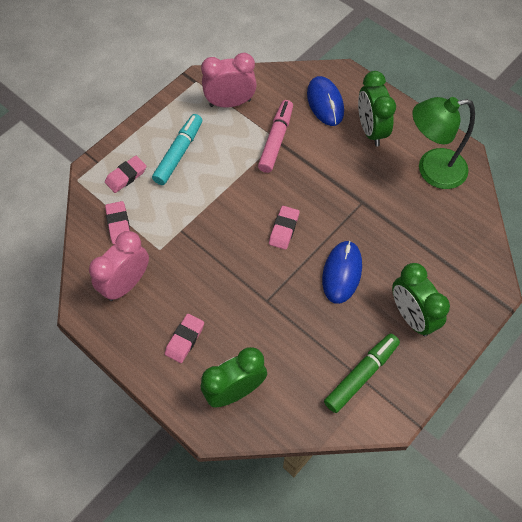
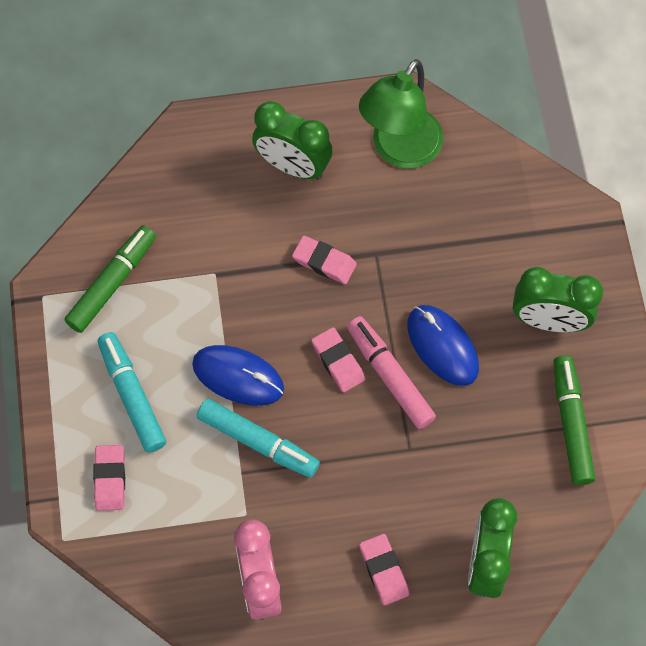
camera: 50 degrees left, 5 degrees up
pink eraser [105,201,130,244] -> pink eraser moved to [292,236,357,284]
pink clock [201,53,257,108] -> green marker [64,225,156,333]
pink marker [258,100,293,173] -> pink marker moved to [347,316,436,429]
blue mouse [307,76,344,126] -> blue mouse moved to [192,345,284,406]
none -> turquoise marker [197,399,320,478]

